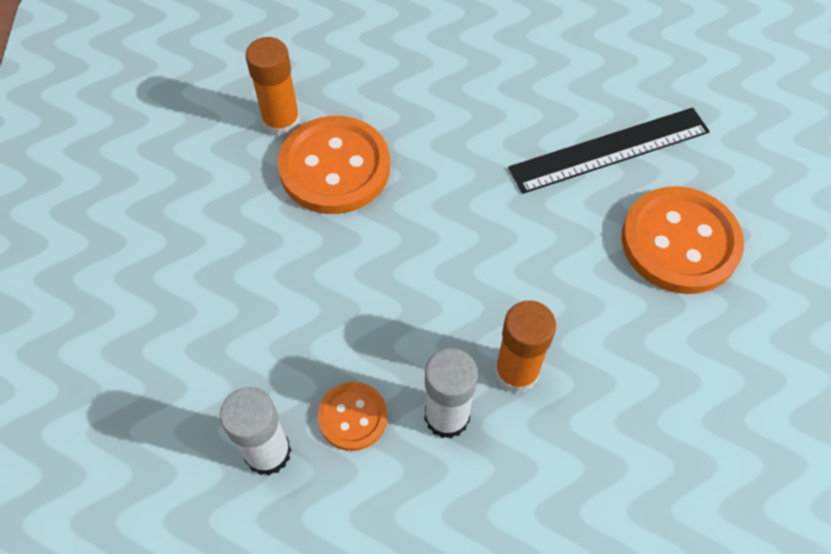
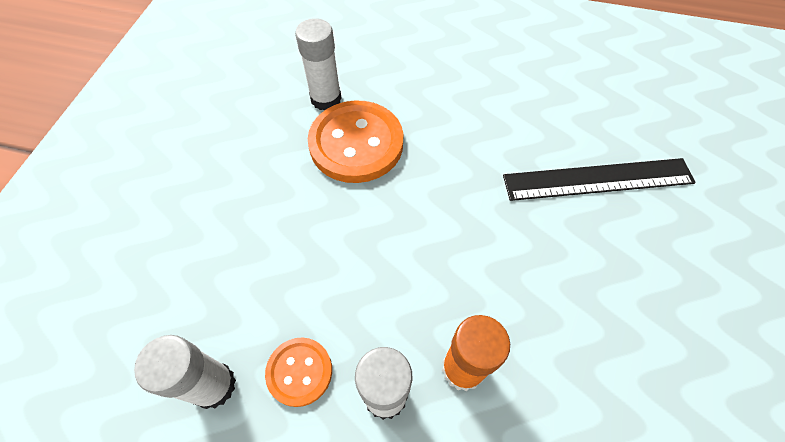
camera: 15 degrees right, 0 degrees up
orange glue stick [245,37,300,137] -> white glue stick [295,18,342,110]
orange button [622,186,744,294] -> none

